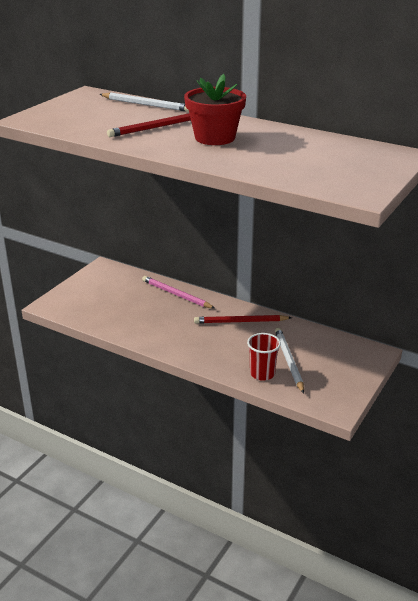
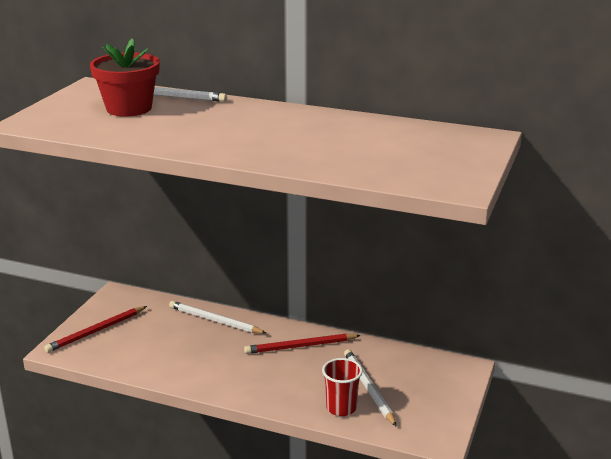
camera: 10 degrees left, 5 degrees down
red pencil [107,113,191,137] -> red pencil moved to [44,306,147,353]
pink pencil [142,276,215,309] -> white pencil [169,301,266,334]
red flower pot [184,74,246,145] -> red flower pot moved to [90,38,160,117]

